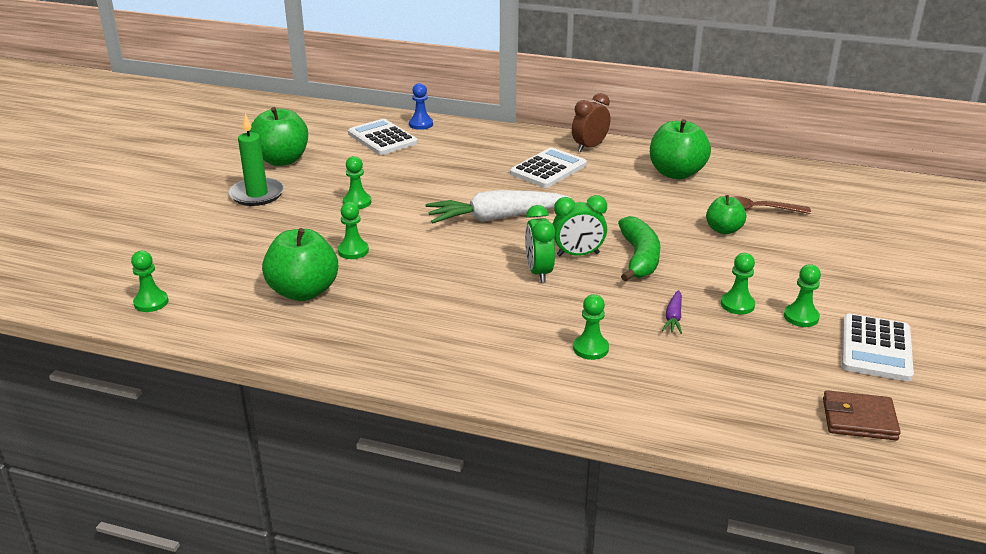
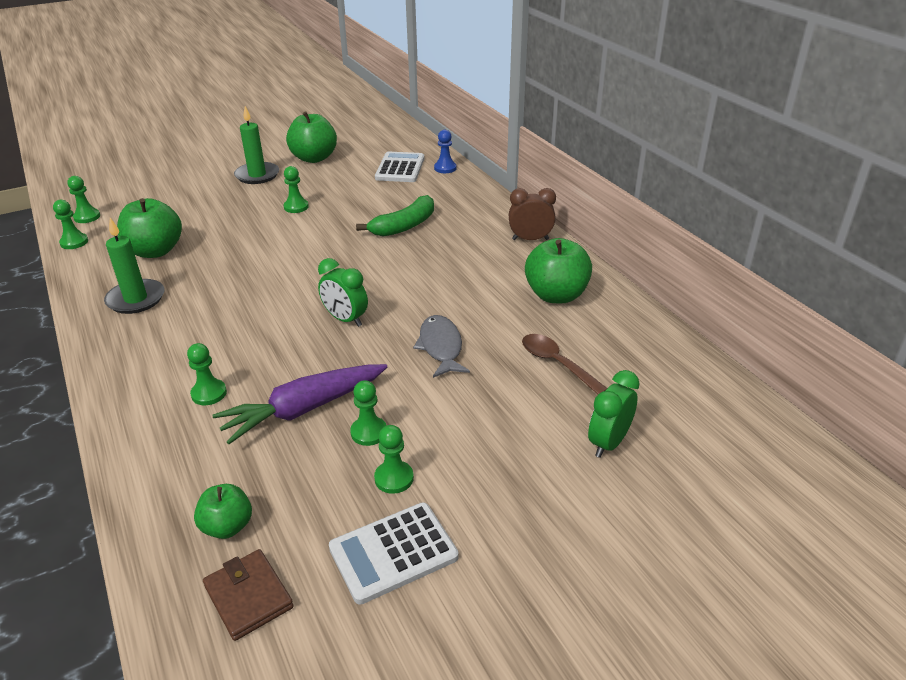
camera: 45 degrees right, 5 degrees up
green pawn [338,202,369,259] -> green pawn moved to [53,200,88,249]
white carrot [425,190,571,223] -> none
white calculator [510,147,587,188] -> none
green clock [525,205,555,283] -> green clock moved to [588,370,640,458]
green banana [618,216,660,282] -> green banana moved to [356,195,434,237]
purple carrot [662,290,682,334] -> purple carrot [212,364,387,444], size x2.28
green apple [706,195,746,234] -> green apple moved to [194,484,252,539]
none -> green candle [104,218,164,314]
none -> grey fish [413,315,470,378]

